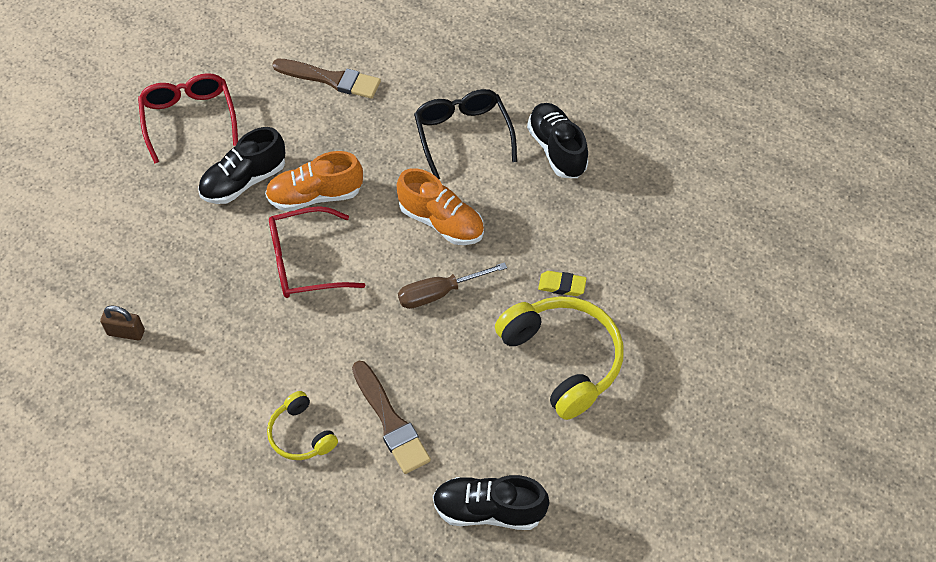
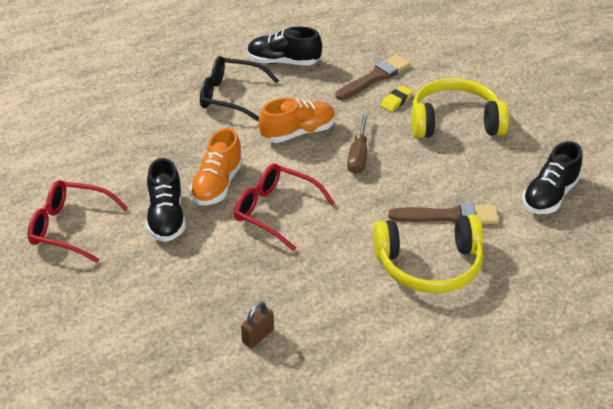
camera: 60 degrees left, 15 degrees down
yellow headphones [267,391,338,460] -> yellow headphones [373,214,484,293], size x1.87
red glasses [269,206,365,298] -> red glasses turned 105 degrees clockwise [234,164,335,251]
brown brush [272,59,381,99] -> brown brush moved to [335,54,410,100]

